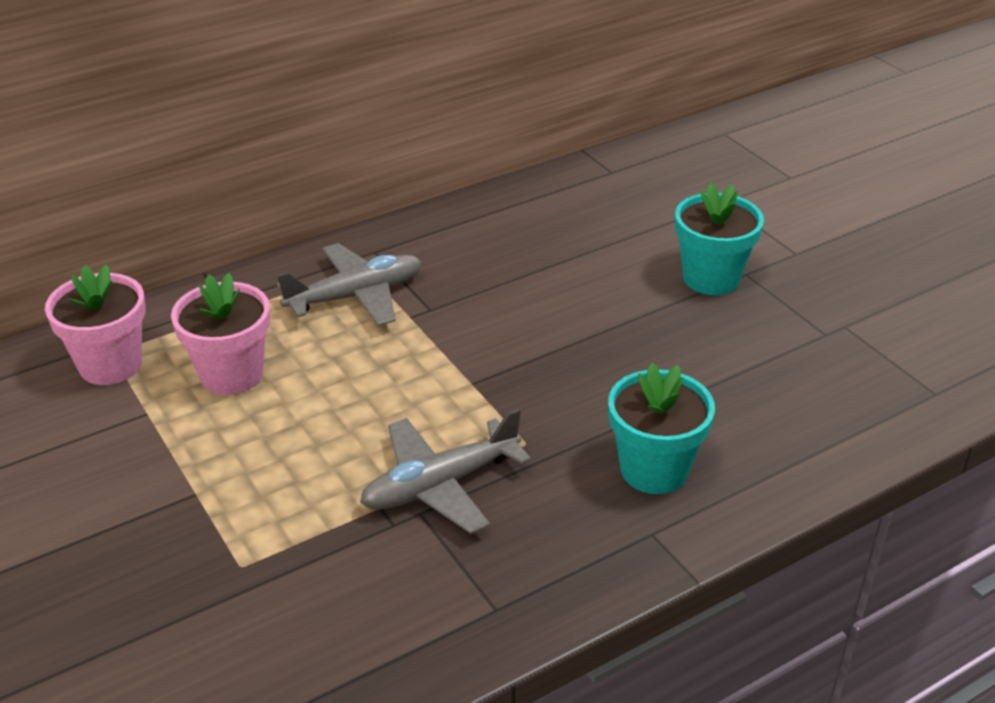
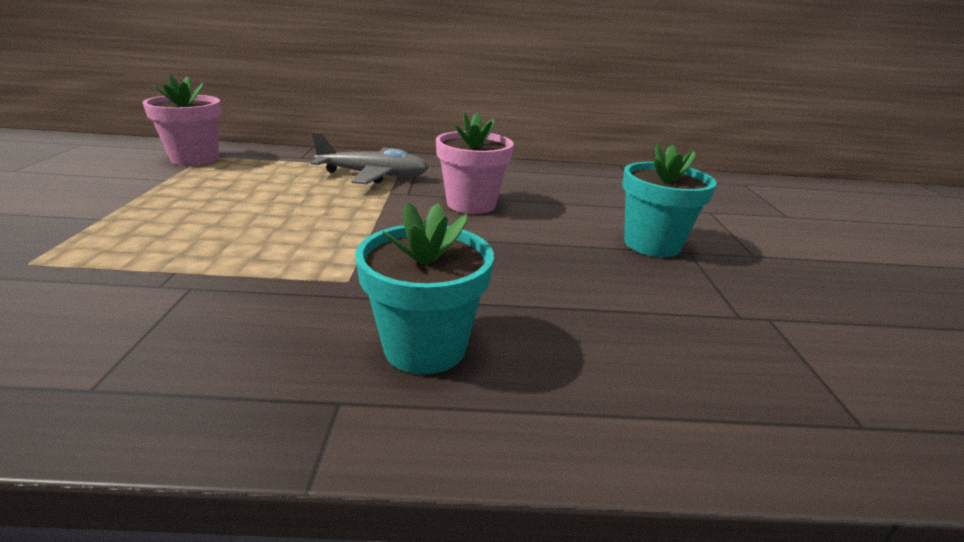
camera: 30 degrees right, 10 degrees down
pink flower pot [171,273,270,395] -> pink flower pot moved to [436,112,514,214]
grey plane [360,408,531,534] -> none

